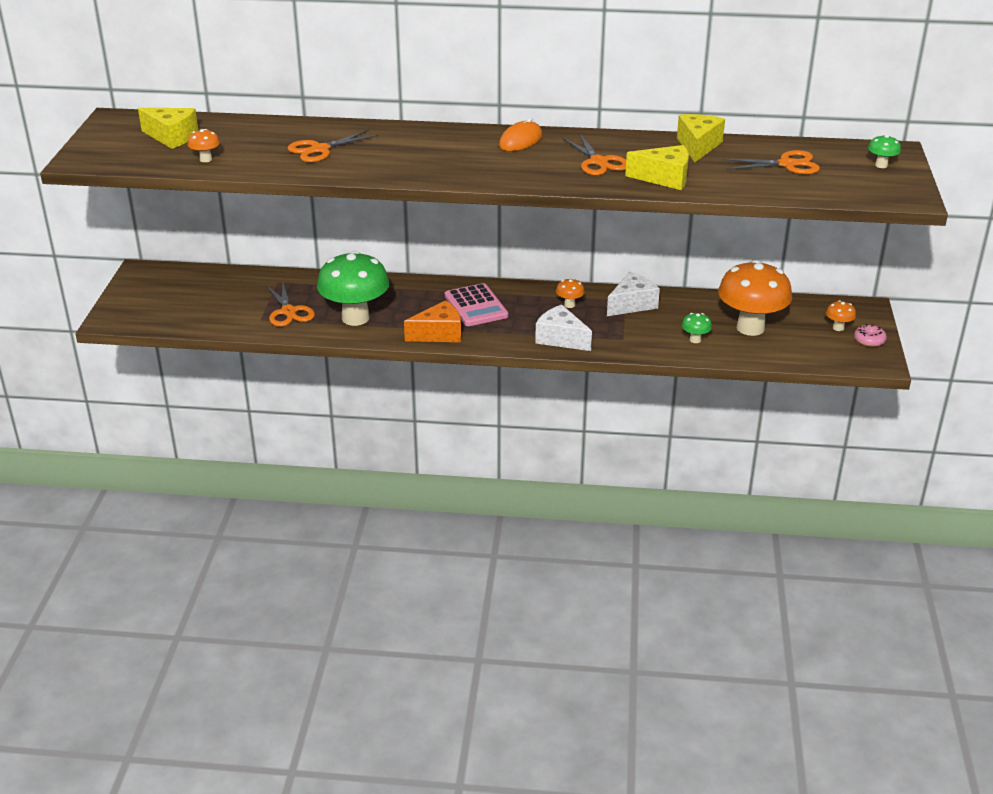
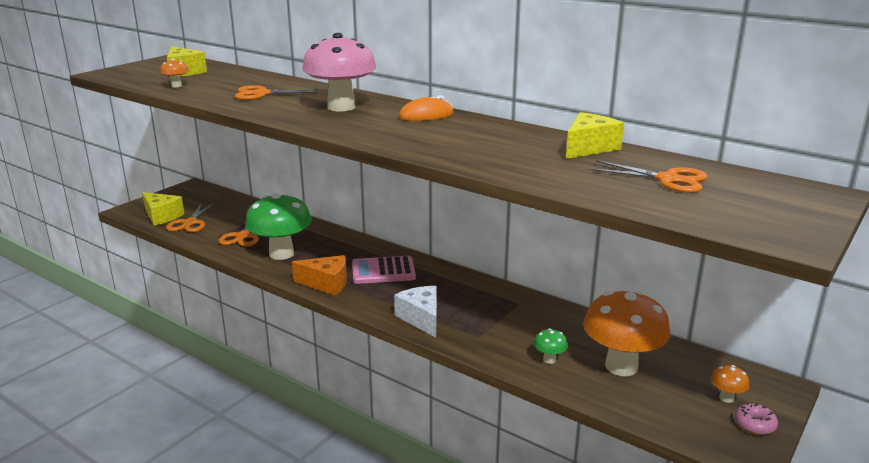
camera: 30 degrees right, 10 degrees down
pink calculator [445,283,508,326] -> pink calculator turned 75 degrees clockwise [352,256,416,284]
orange mushroom [556,278,585,308] -> none
orange scissors [562,133,626,176] -> orange scissors moved to [166,202,215,232]
white cheese [607,272,660,316] -> none
yellow cheese [625,145,689,190] -> yellow cheese moved to [142,192,184,226]
green mushroom [868,135,901,168] -> none
none -> pink mushroom [302,33,376,111]

